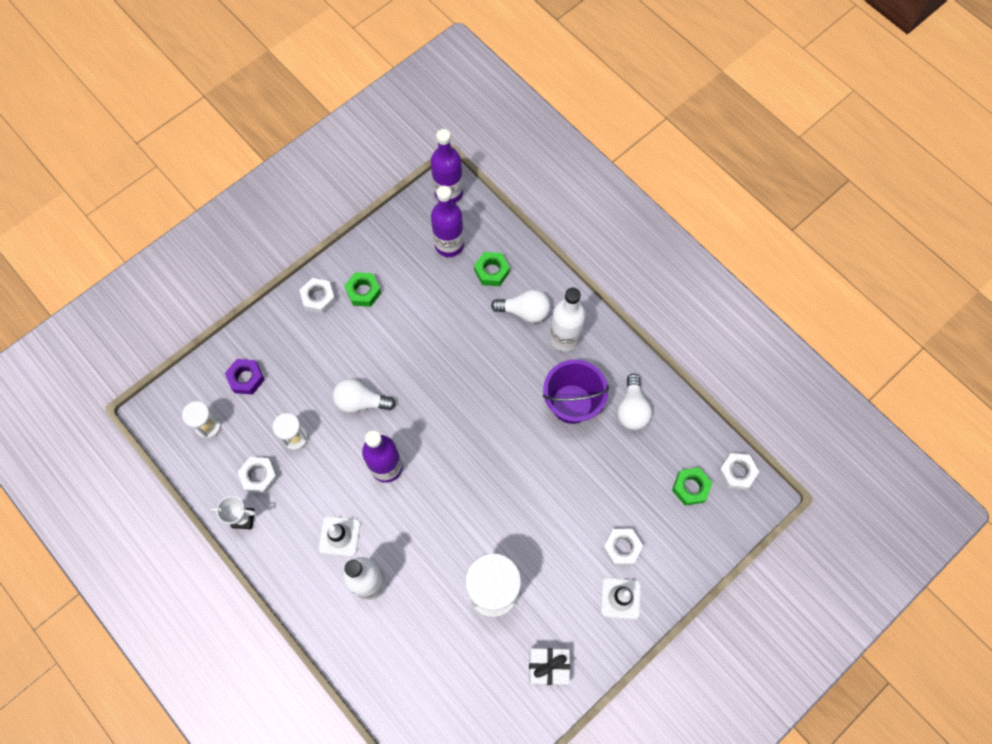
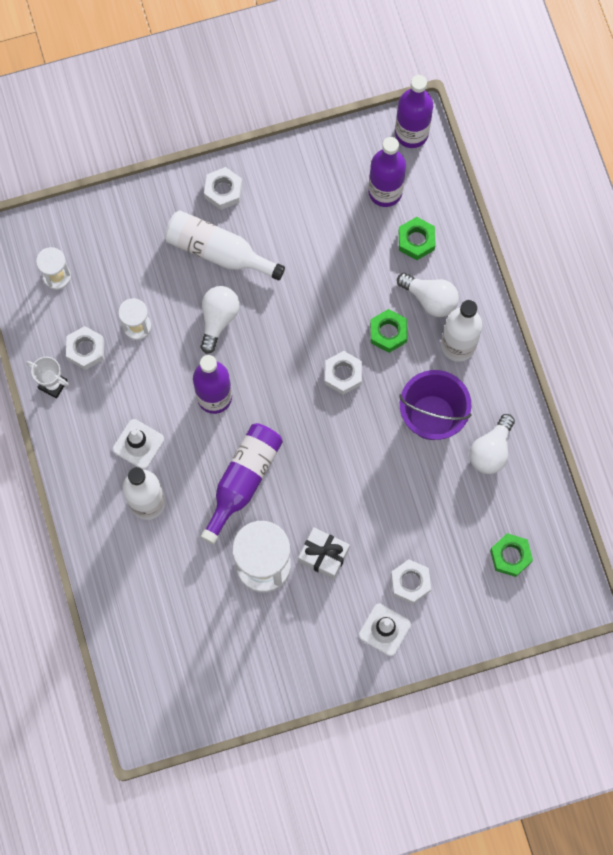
camera: 25 degrees right, 5 degrees up
purple nut [225,359,264,395] -> none
white light bulb [333,379,396,413] -> white light bulb turned 75 degrees clockwise [200,286,240,354]
green nut [344,272,381,307] -> green nut moved to [370,309,407,353]
white gift [529,648,570,685] -> white gift moved to [298,527,350,579]
white nut [718,453,759,490] -> white nut moved to [325,351,362,395]
none -> white bottle [165,211,285,281]
none -> purple bottle [200,423,283,544]

